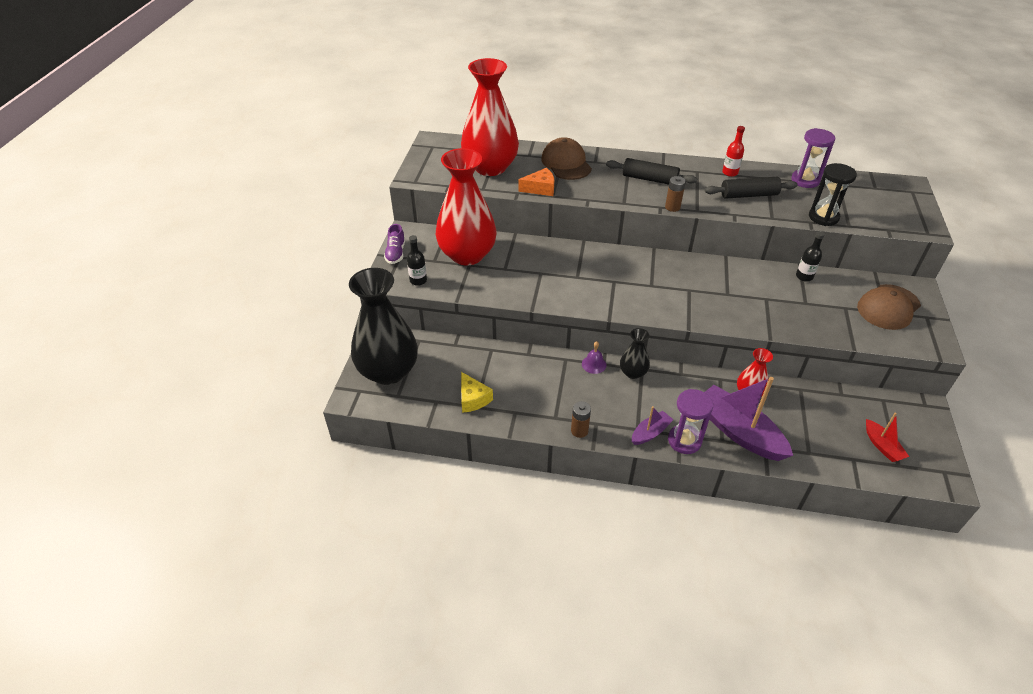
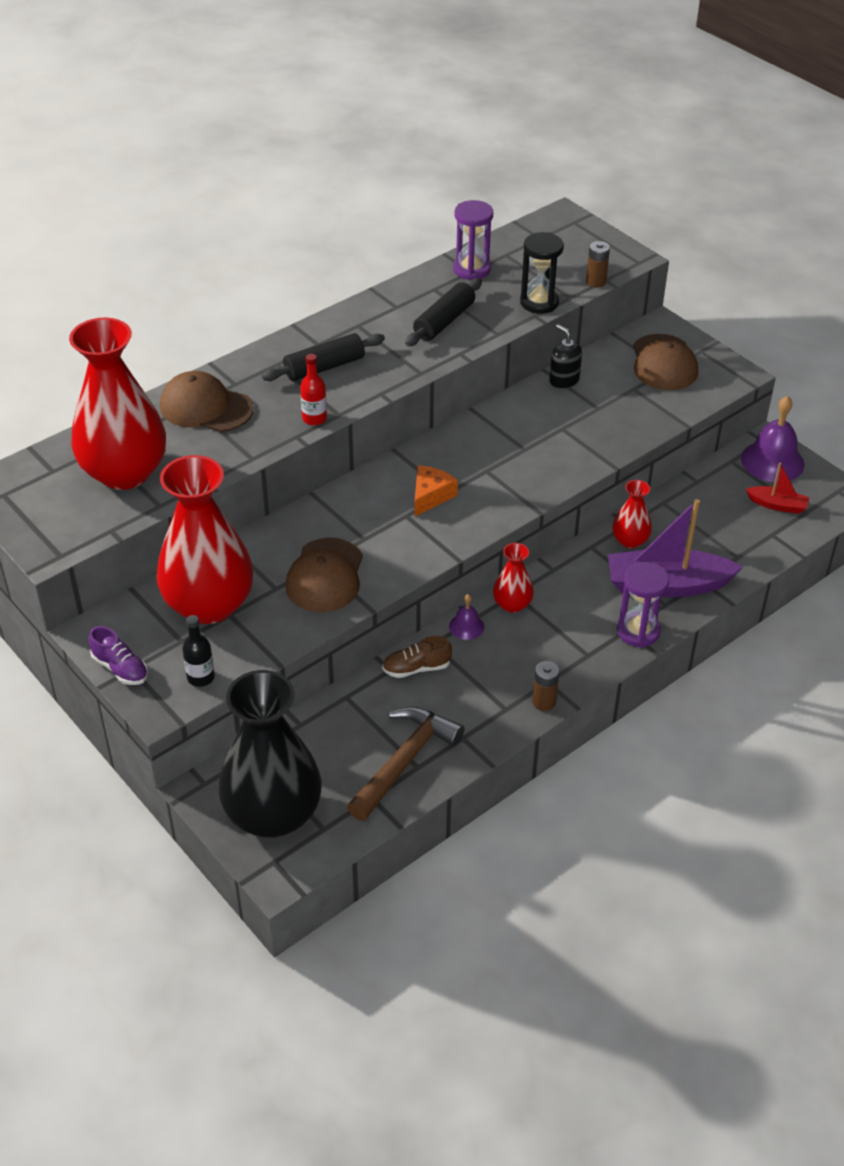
camera: 50 degrees left, 0 degrees up
yellow cheese [461,372,493,413] -> brown hammer [347,707,464,821]
orange cheese [518,168,554,196] -> orange cheese moved to [414,465,458,517]
black vase [620,328,650,379] -> red vase [493,543,534,613]
purple boat [632,406,674,445] -> none
brown battery [665,176,686,212] -> brown battery moved to [586,241,610,288]
red bottle [722,126,745,177] -> red bottle moved to [300,354,327,425]
black bottle [796,231,825,282] -> black soap dispenser [549,324,582,389]
none -> brown cap [285,538,363,612]
none -> brown shoe [382,636,452,678]
none -> purple bell [741,396,804,482]

